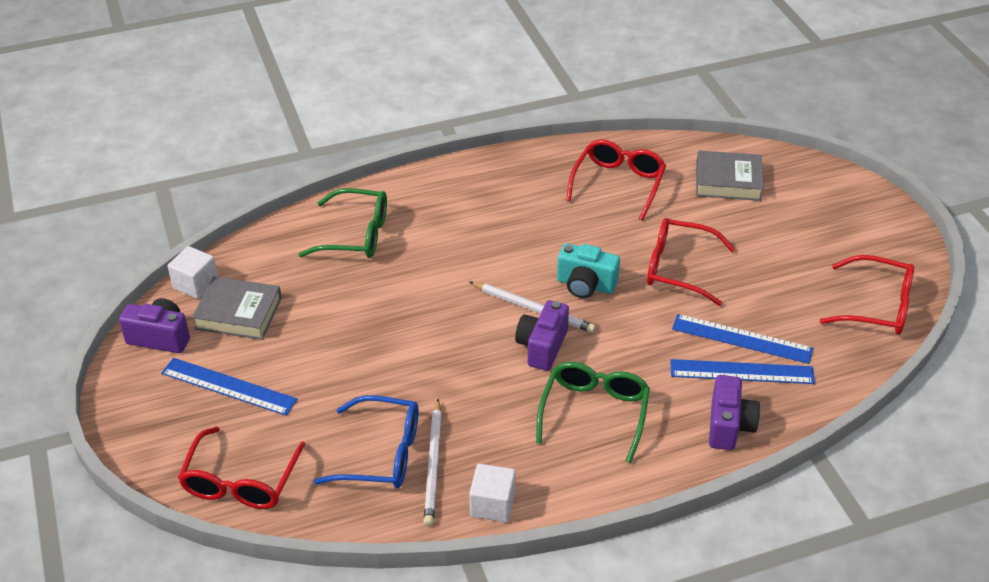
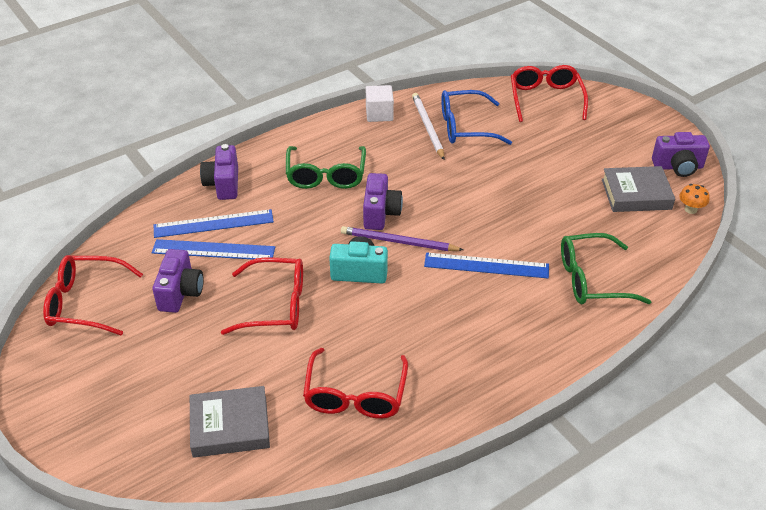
camera: 165 degrees right, 0 degrees up
blue ruler [161,358,297,416] -> blue ruler moved to [424,252,549,278]
white cube [168,246,218,299] -> orange mushroom [679,184,710,214]
white pencil [470,282,596,333] -> purple pencil [341,226,464,251]
none -> purple camera [153,249,204,313]

